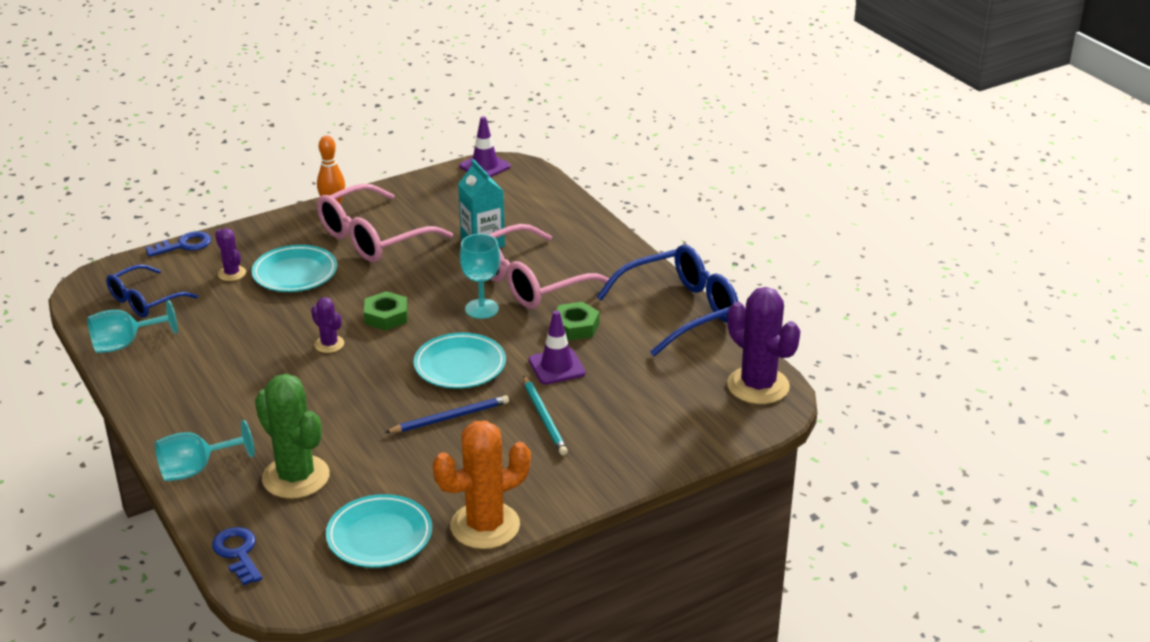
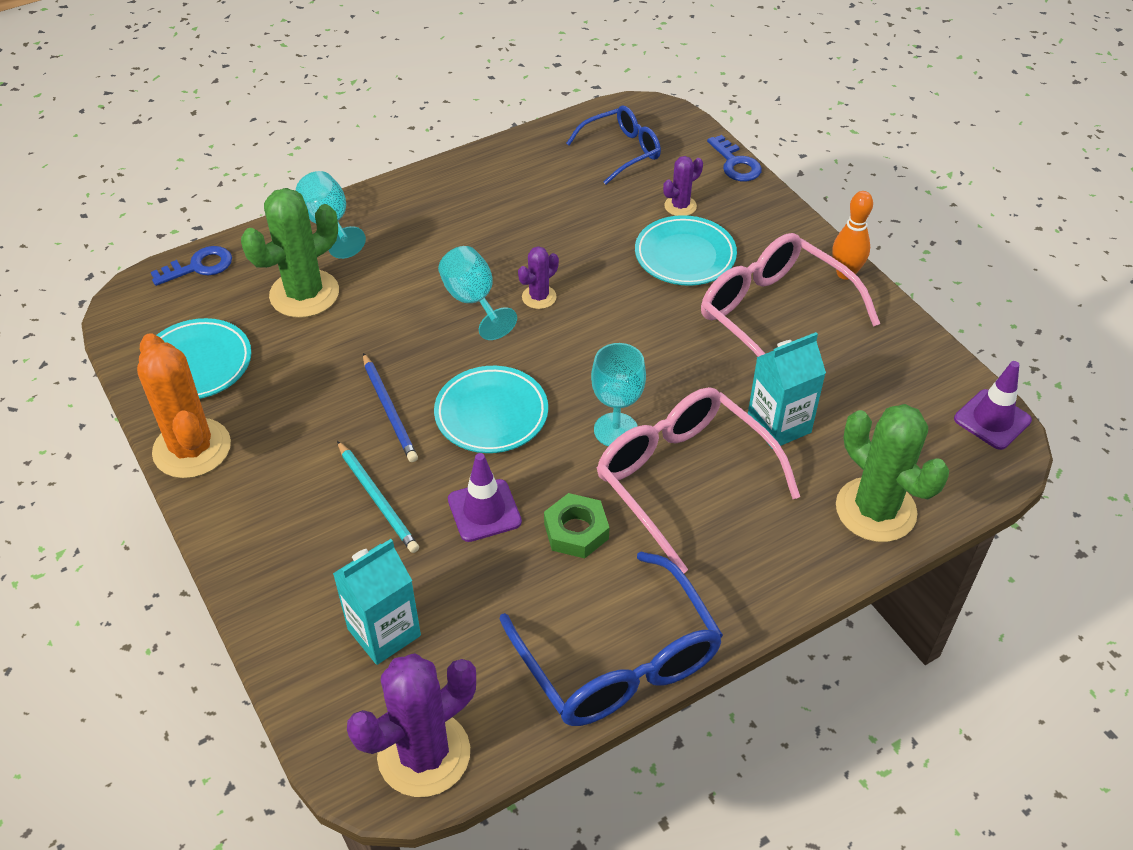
camera: 90 degrees right, 15 degrees up
turquoise goblet [87,300,178,353] -> turquoise goblet moved to [438,246,517,340]
blue glasses [106,264,198,318] -> blue glasses turned 105 degrees clockwise [566,106,661,184]
green nut [364,291,408,331] -> none
turquoise pencil [523,376,568,455] -> turquoise pencil turned 105 degrees counterclockwise [337,441,419,553]
none -> turquoise carton [333,539,421,665]
none -> green cactus [836,404,949,542]

